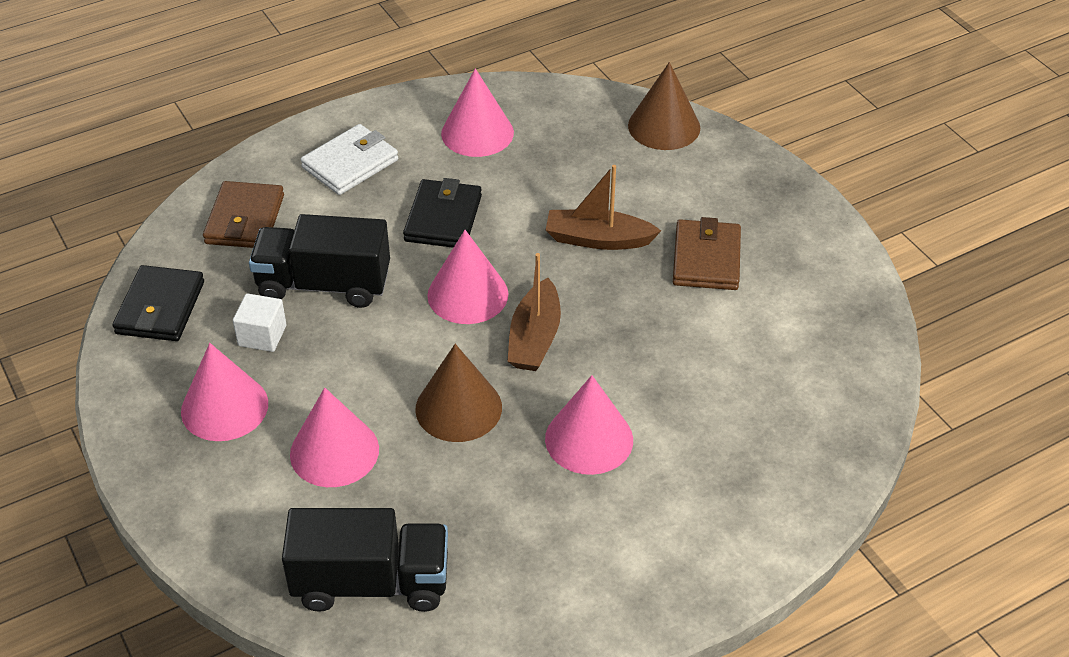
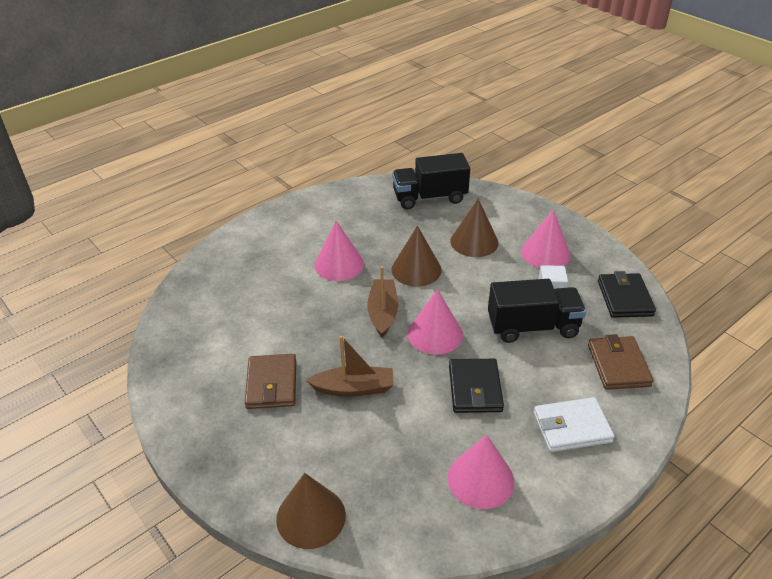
camera: 170 degrees right, 5 degrees down
pink cone [290,388,379,487] -> brown cone [450,199,499,257]
white wallet [301,124,398,195] -> white wallet turned 45 degrees clockwise [533,397,615,452]

